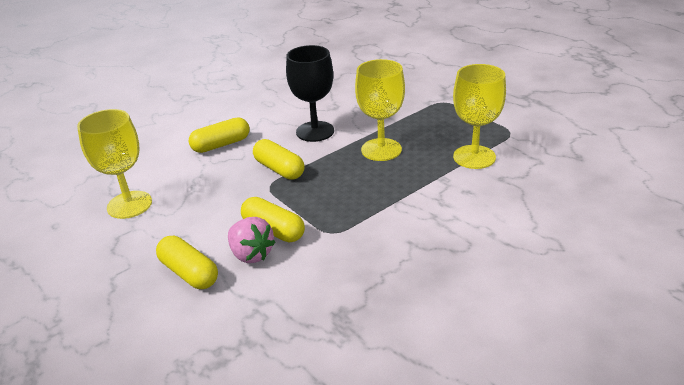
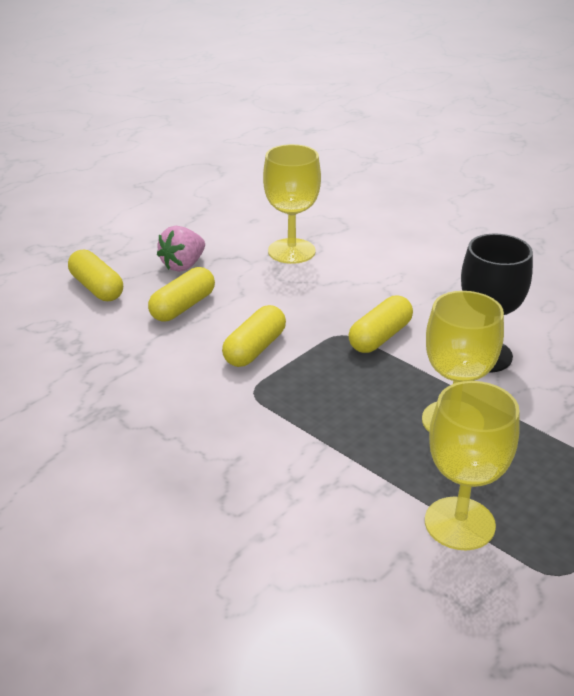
camera: 80 degrees right, 0 degrees up
yellow capsule [189,117,250,153] -> yellow capsule moved to [68,249,123,301]
pink strawberry [228,217,276,263] -> pink strawberry moved to [157,226,205,272]

